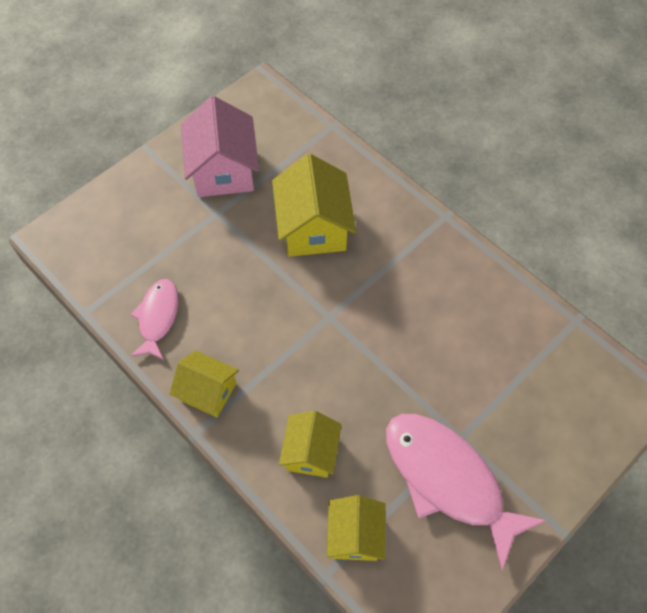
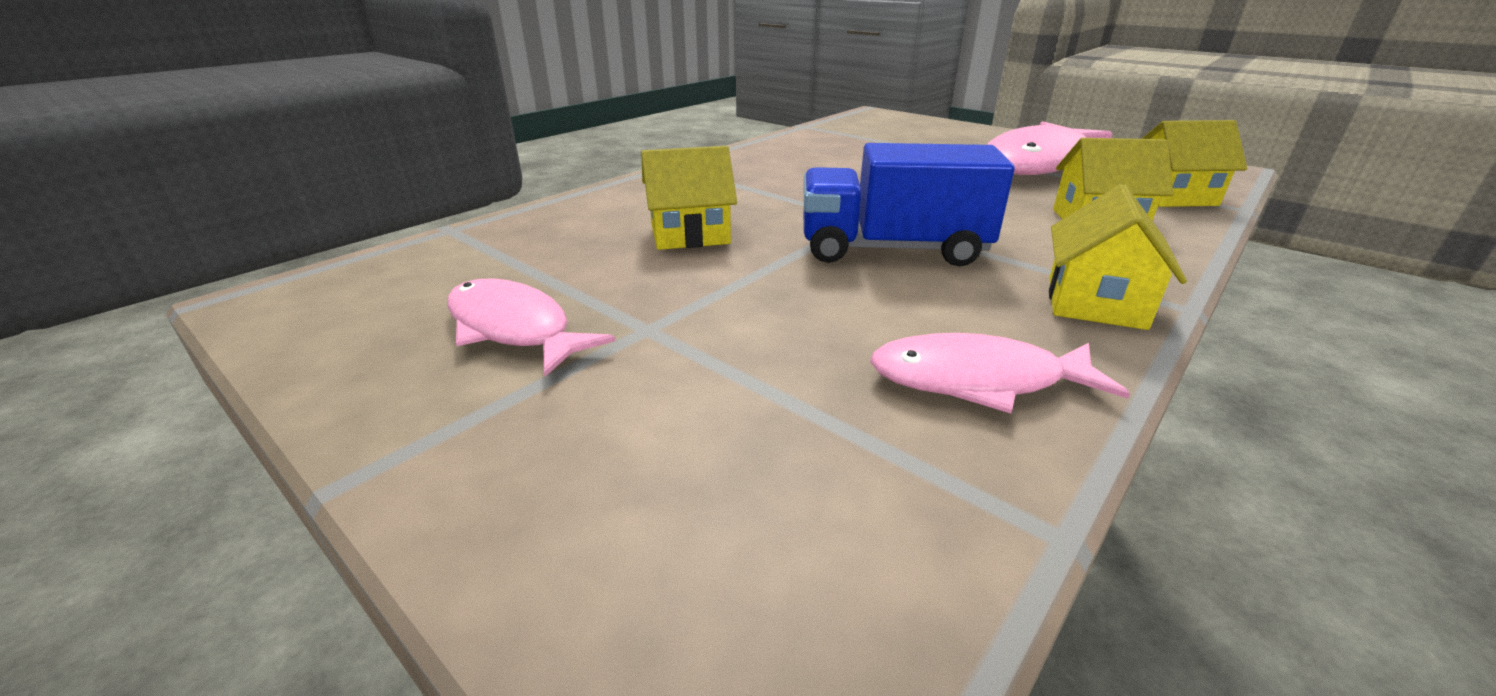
camera: 95 degrees left, 30 degrees down
pink house [181,96,259,197] -> pink fish [447,278,615,377]
yellow house [272,154,356,257] -> yellow house [641,146,737,250], size x0.62
none -> blue truck [803,143,1015,266]

